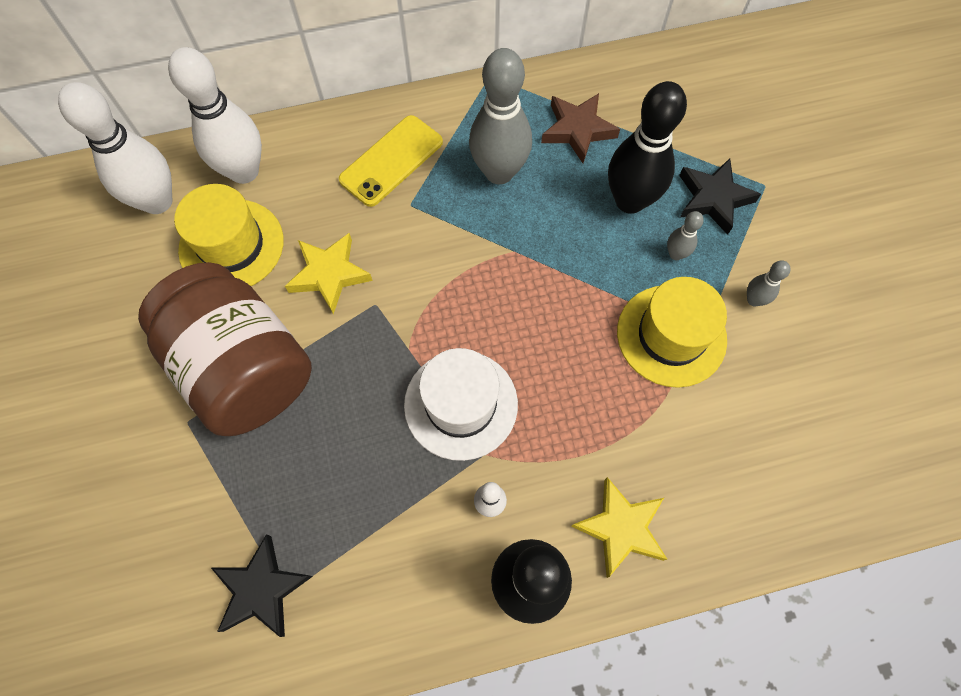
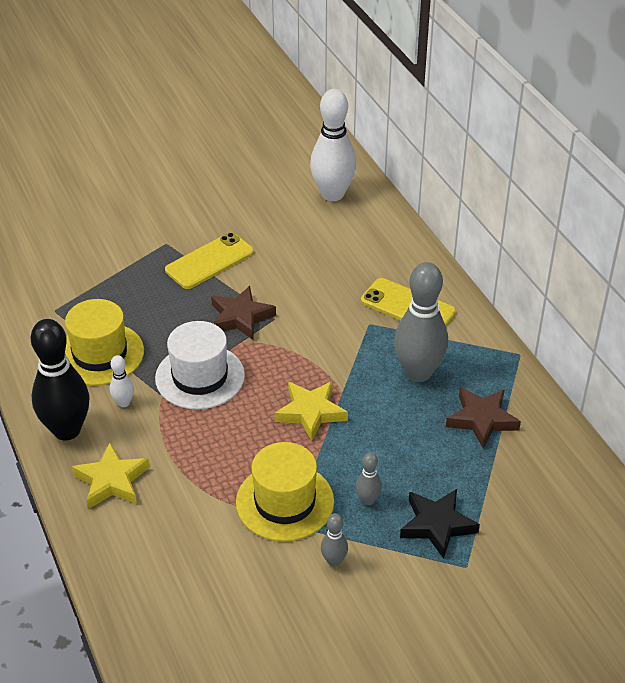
camera: 80 degrees right, 25 degrees down
brown jar [138,262,312,436] -> yellow phone [165,232,254,289]
white bowling pin [168,47,262,184] -> none
yellow hat [174,184,284,286] -> yellow hat moved to [65,299,144,386]
black star [211,534,313,637] -> none
yellow star [285,233,373,314] -> yellow star moved to [275,381,348,441]
black bowling pin [608,81,687,214] -> none
none -> brown star [211,286,276,340]

